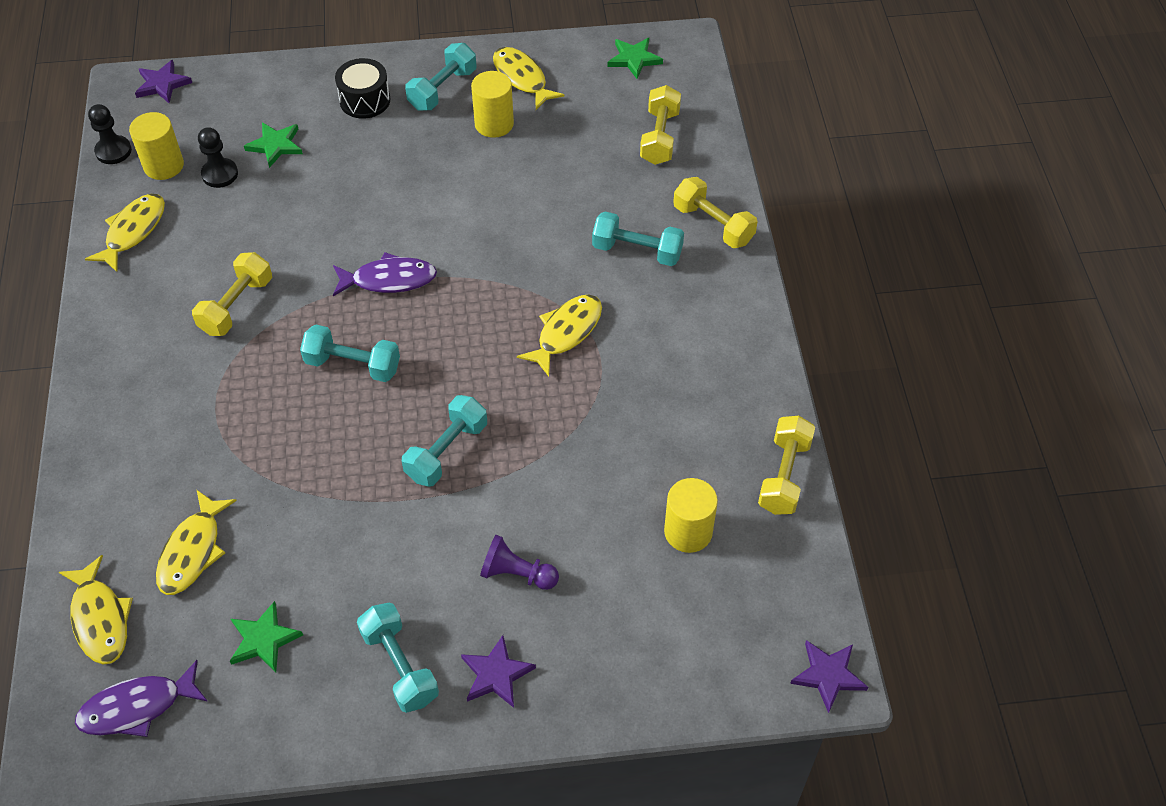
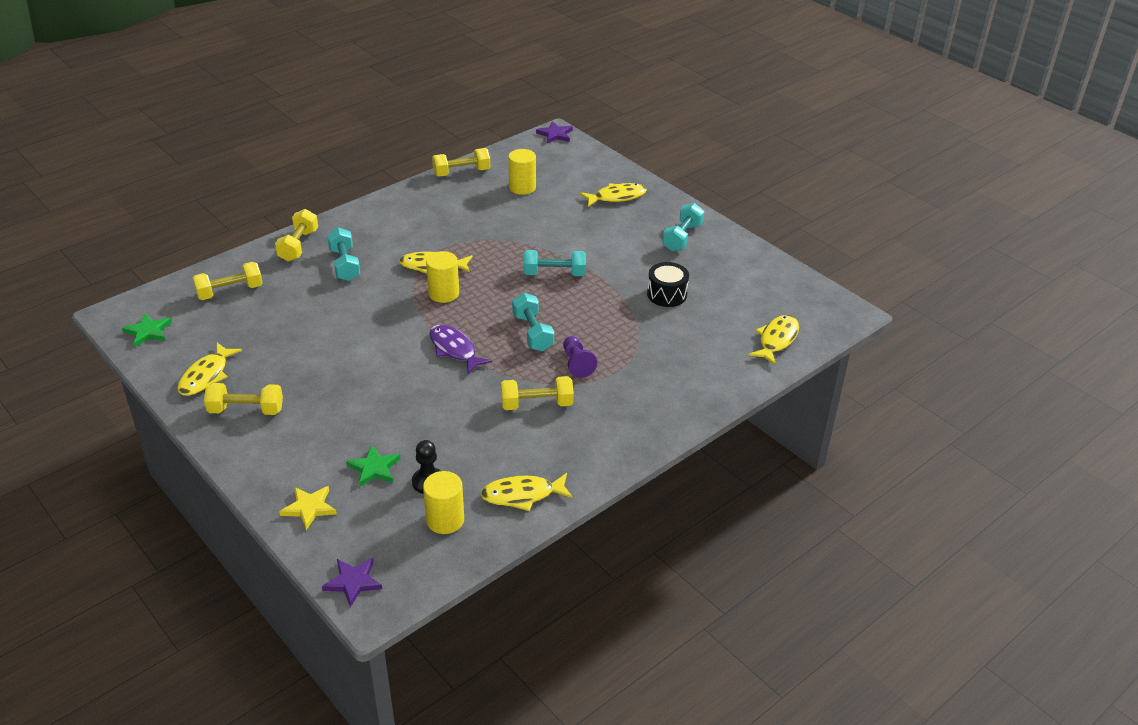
camera: 125 degrees left, 15 degrees down
purple fish [75,660,208,737] -> none
black pawn [88,104,132,164] -> none
yellow fish [156,489,237,595] -> yellow fish moved to [580,183,647,207]
green star [230,601,303,672] -> none
black drum [335,58,390,119] -> black drum moved to [647,262,689,307]
turquoise dumbbell [405,43,476,111] -> yellow dumbbell [204,383,283,415]
purple star [461,635,536,708] -> none
yellow cylinder [471,71,514,138] -> yellow cylinder moved to [426,251,459,303]
purple pawn [480,535,559,590] -> purple pawn moved to [563,336,597,378]
none -> yellow star [279,486,337,530]

